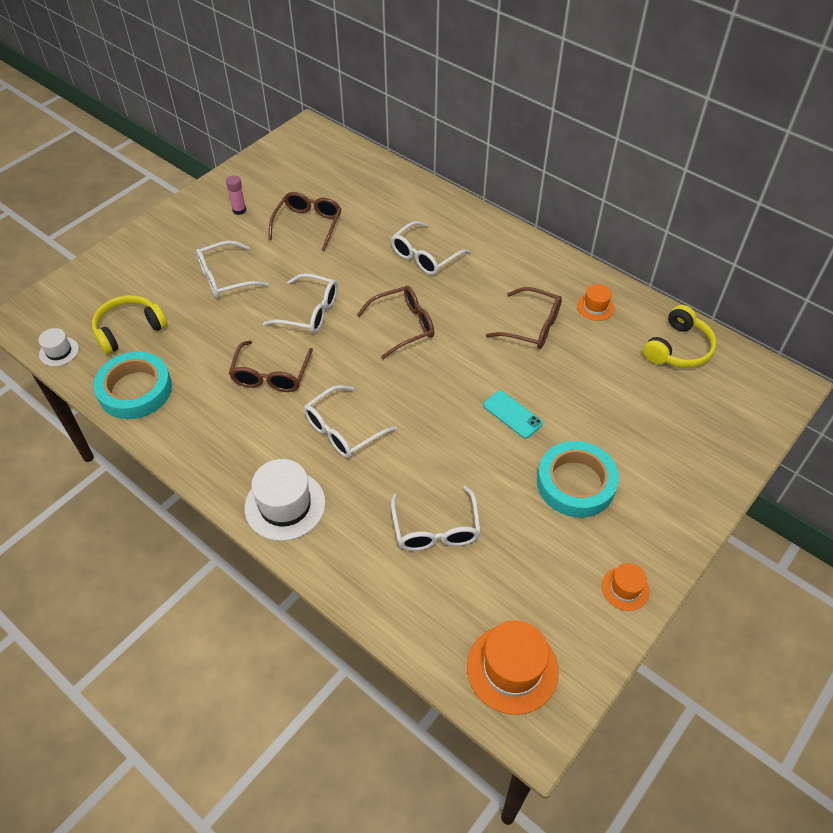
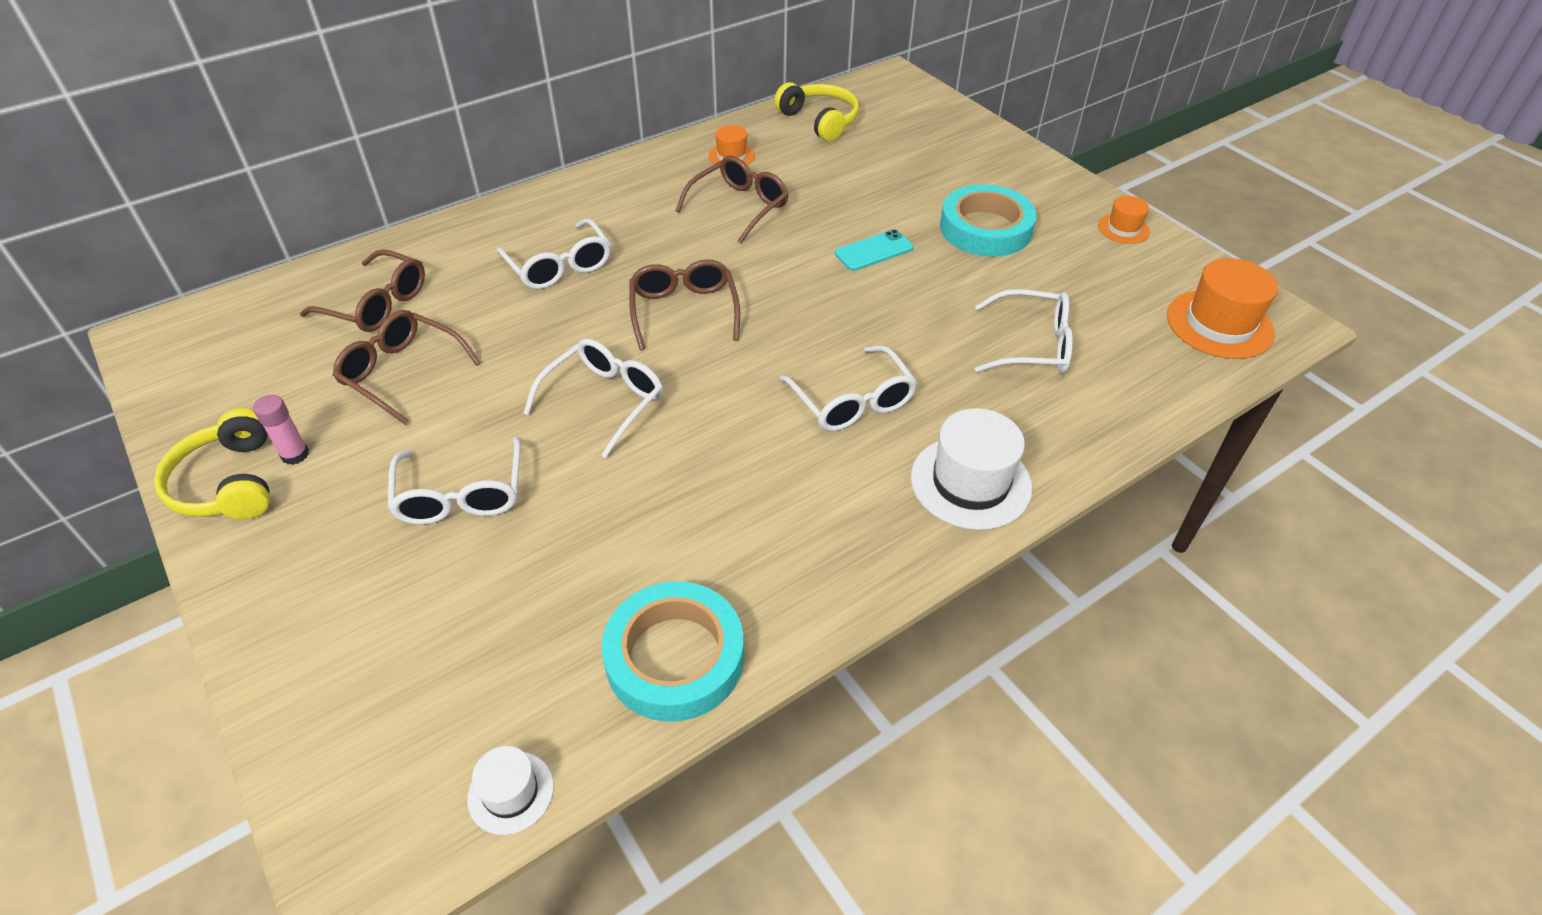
camera: 75 degrees left, 5 degrees down
yellow headphones [92,295,168,354] -> yellow headphones moved to [154,408,270,520]
brown glasses [229,340,313,392] -> brown glasses moved to [300,249,425,332]

